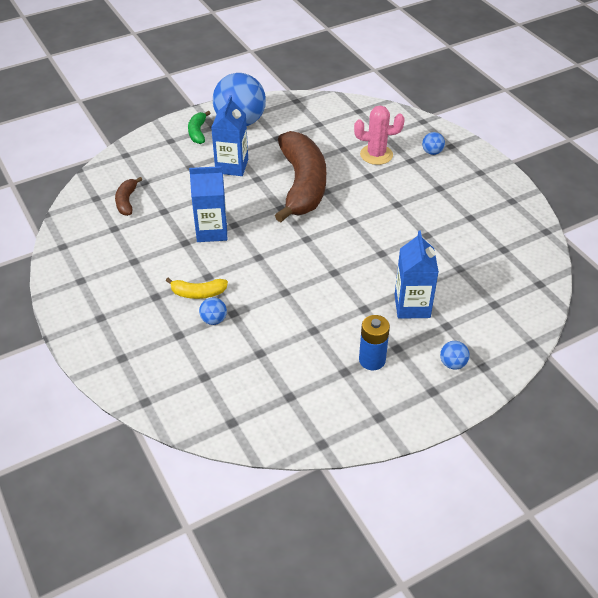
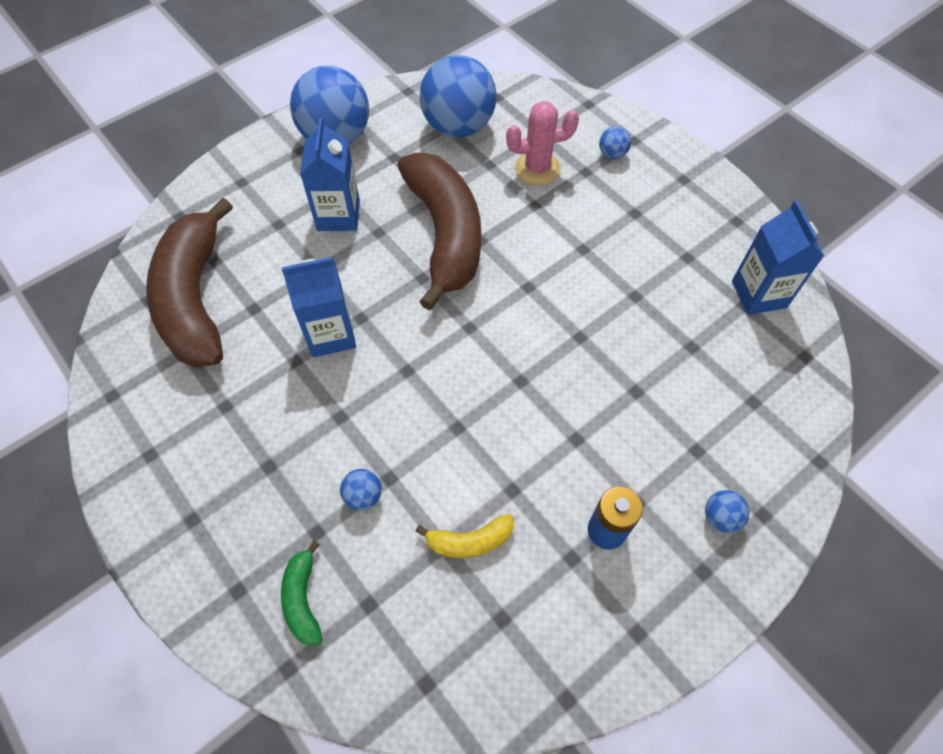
camera: 10 degrees left, 15 degrees up
brown banana [115,177,143,216] -> brown banana [146,198,233,368], size x2.37
yellow banana [166,278,228,299] -> yellow banana moved to [416,514,514,558]
green banana [188,111,211,144] -> green banana moved to [281,540,323,646]
blue carton [395,231,439,319] -> blue carton moved to [732,200,824,315]
none -> blue ball [420,55,496,138]

